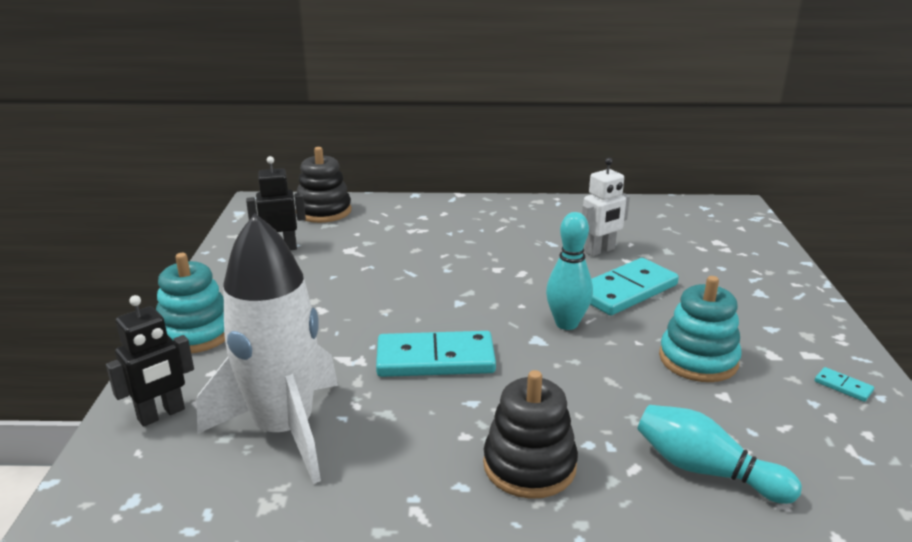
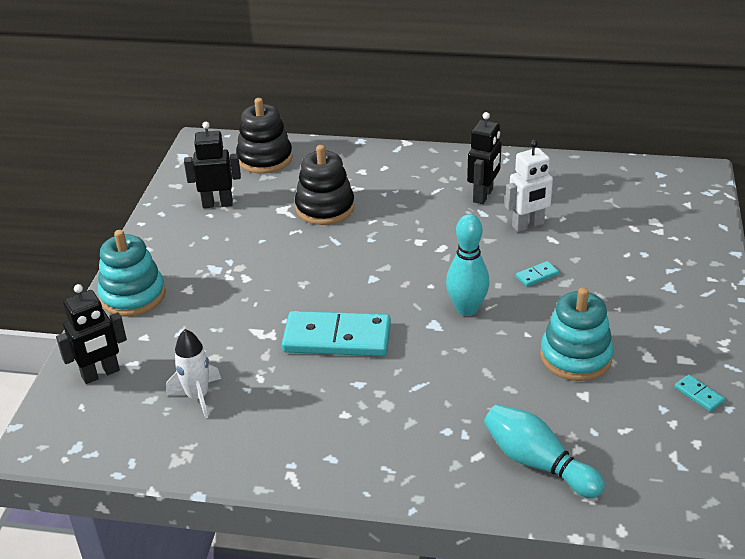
camera: 10 degrees right, 10 degrees up
white rocket [196,213,338,484] -> white rocket [166,329,221,419], size x0.46
black stacking toy [483,370,578,499] -> black stacking toy moved to [295,145,355,225]
turquoise domino [590,258,679,315] -> turquoise domino [516,261,559,287], size x0.41
none -> black robot [467,112,502,204]

